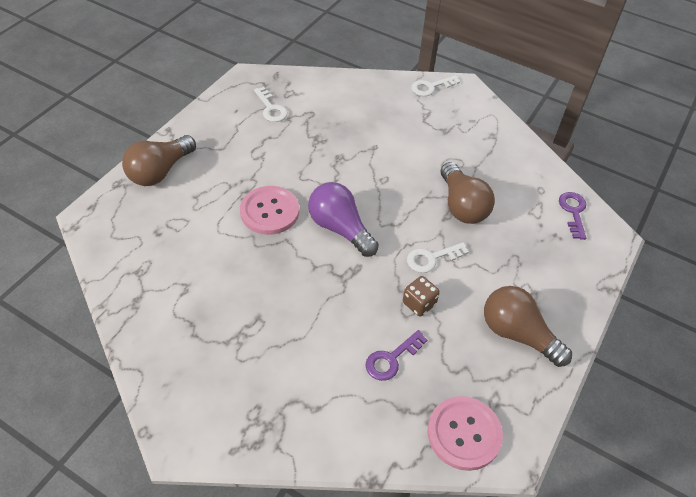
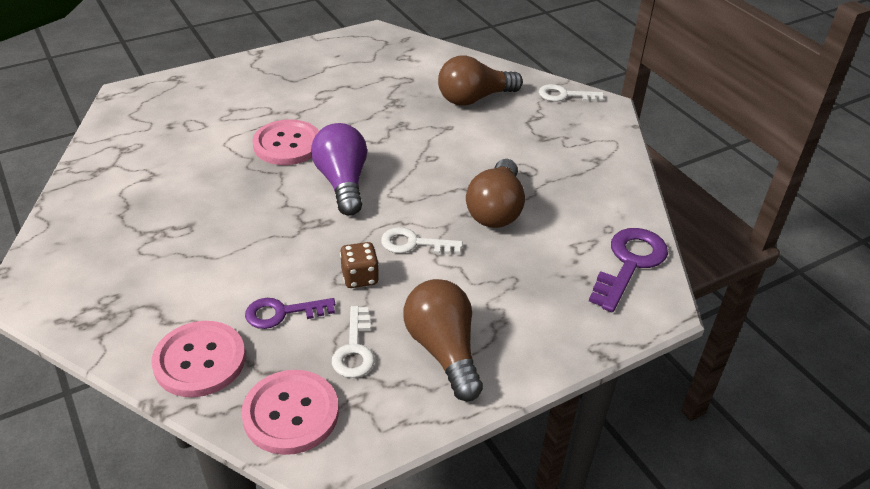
camera: 30 degrees right, 10 degrees down
brown light bulb [122,135,196,186] -> brown light bulb moved to [438,55,523,106]
white key [254,87,288,122] -> white key moved to [332,306,374,378]
purple key [559,192,586,240] -> purple key [589,228,668,312], size x1.53
none -> pink button [151,321,246,397]

